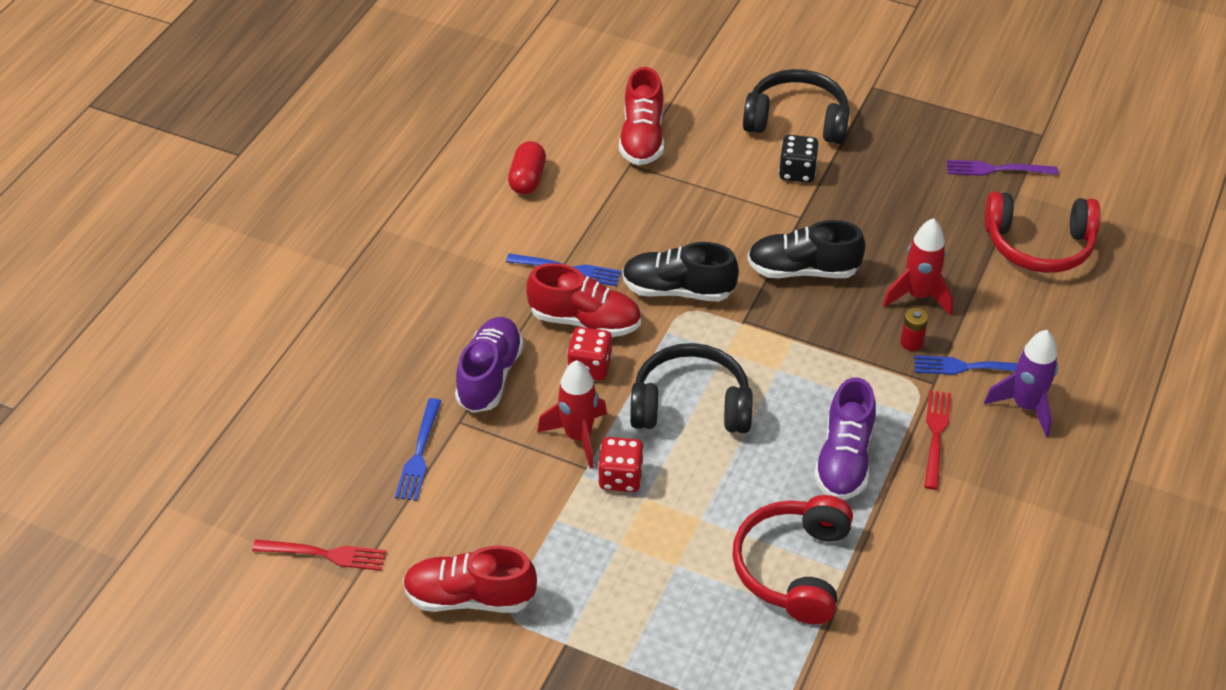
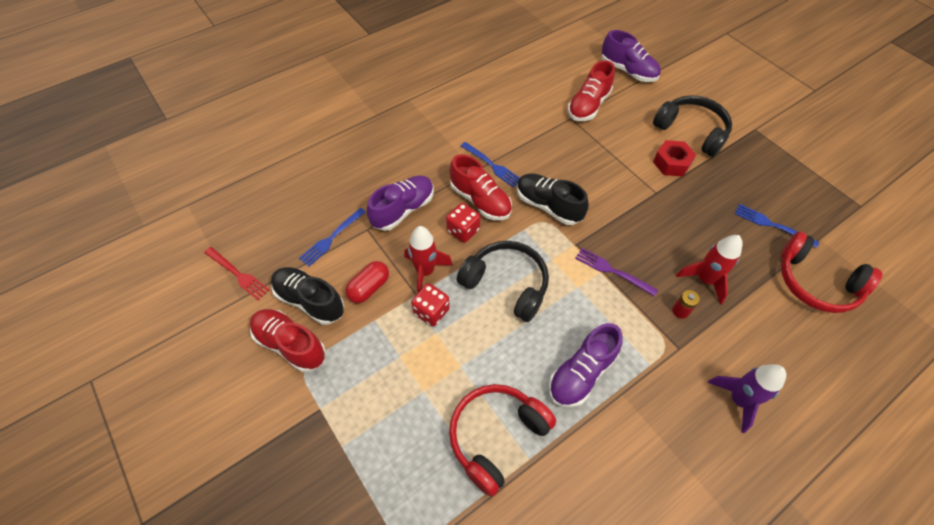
camera: 30 degrees right, 10 degrees up
red capsule [508,141,546,194] -> red capsule moved to [345,261,389,303]
black shoe [747,220,866,278] -> black shoe moved to [271,267,344,325]
black dice [779,135,819,183] -> red nut [653,140,696,177]
blue fork [914,355,1017,375] -> blue fork moved to [734,204,819,248]
red fork [924,390,951,490] -> none
purple fork [947,160,1058,176] -> purple fork moved to [575,248,658,297]
none -> purple shoe [602,30,661,82]

